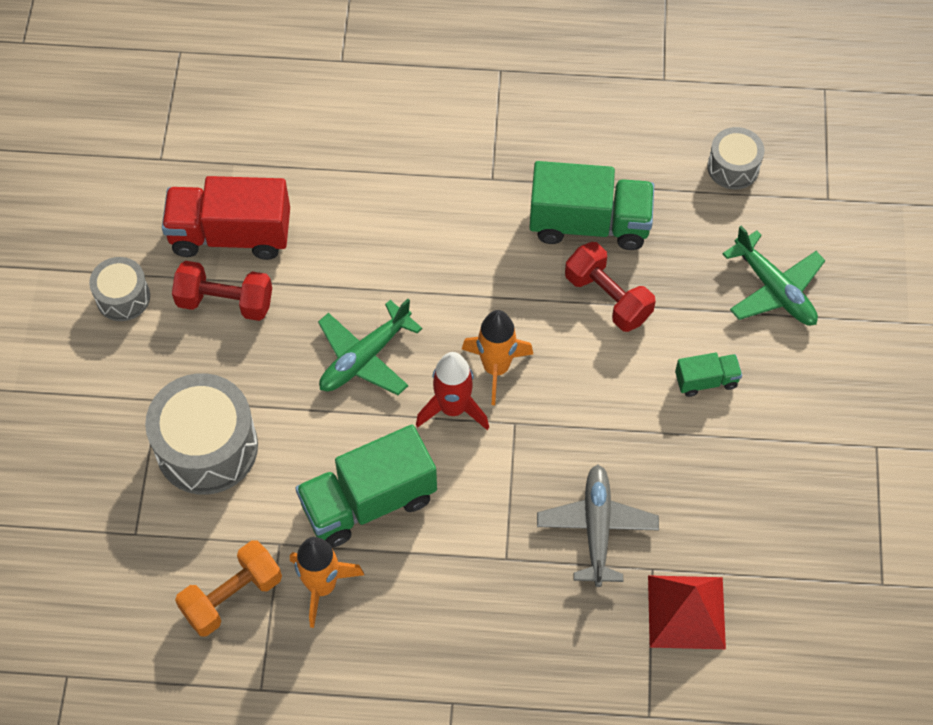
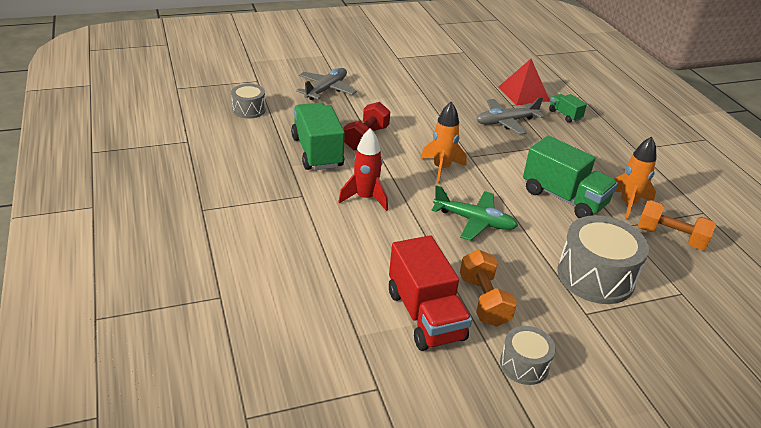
camera: 115 degrees left, 25 degrees down
red dumbbell [172,261,272,321] -> orange dumbbell [460,250,517,327]
red rocket [416,352,489,430] -> red rocket moved to [338,128,388,211]
green truck [675,353,742,397] -> green truck moved to [549,94,587,123]
green plane [722,226,826,325] -> grey plane [296,68,357,100]

